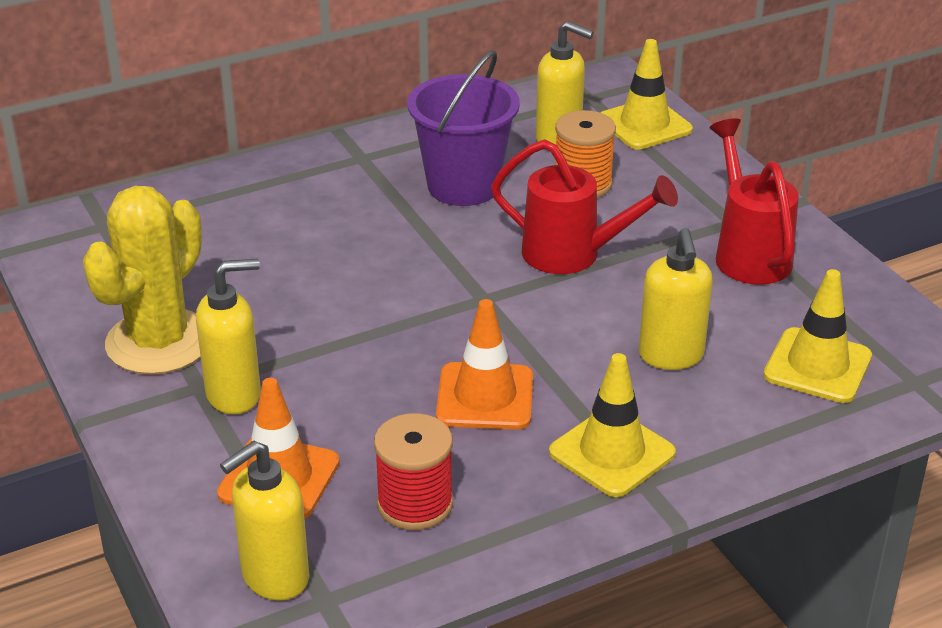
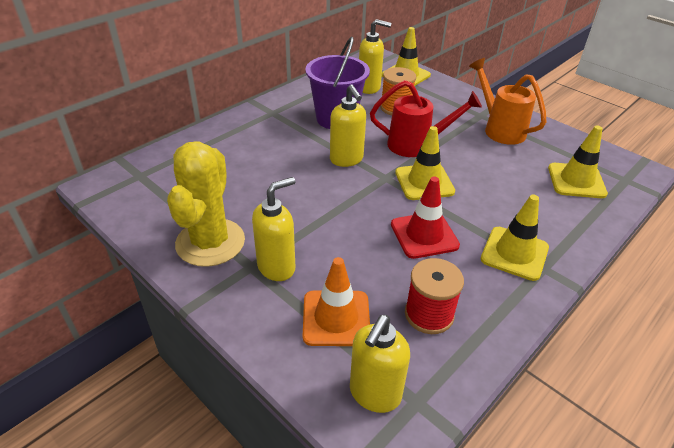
camera: 20 degrees left, 5 degrees up
orange traffic cone [436,299,533,430] -> red traffic cone [391,177,460,259]
yellow soap dispenser [639,228,713,370] -> yellow soap dispenser moved to [330,84,366,167]
red watering can [710,118,799,285] -> orange watering can [469,58,546,145]
none -> yellow traffic cone [395,126,455,200]

